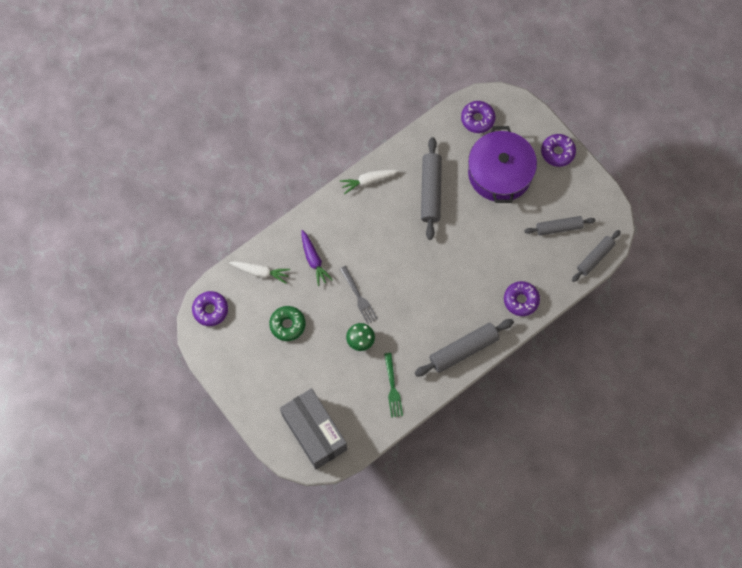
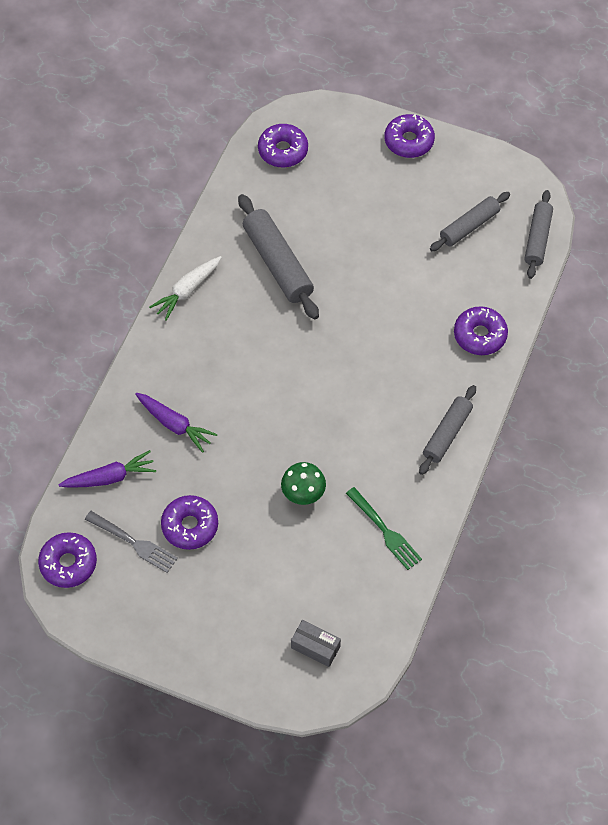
camera: 30 degrees left, 10 degrees down
white carrot [229,261,290,283] -> purple carrot [59,450,156,488]
green donut [269,306,305,341] -> purple donut [161,495,218,550]
grey box [280,388,347,469] -> grey box [291,620,341,667], size x0.41
grey fork [340,266,378,324] -> grey fork moved to [85,511,178,573]
grey rolling pin [415,319,514,376] -> grey rolling pin [419,385,476,475], size x0.66
purple pot [468,126,537,203] -> none

